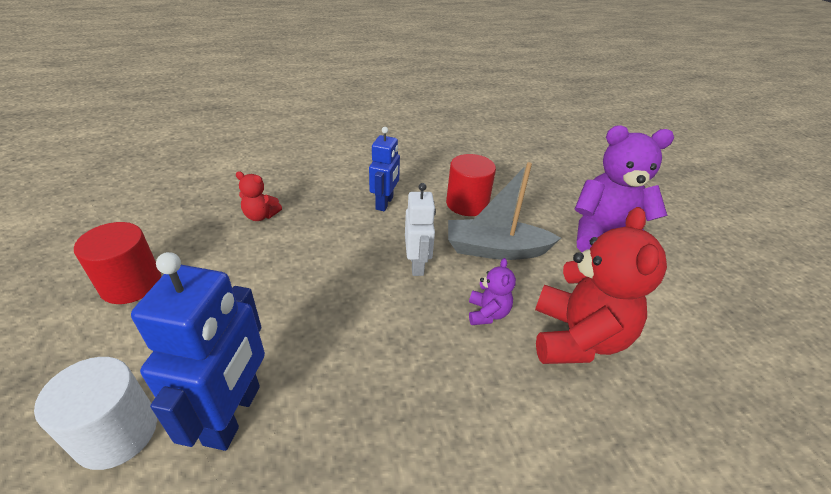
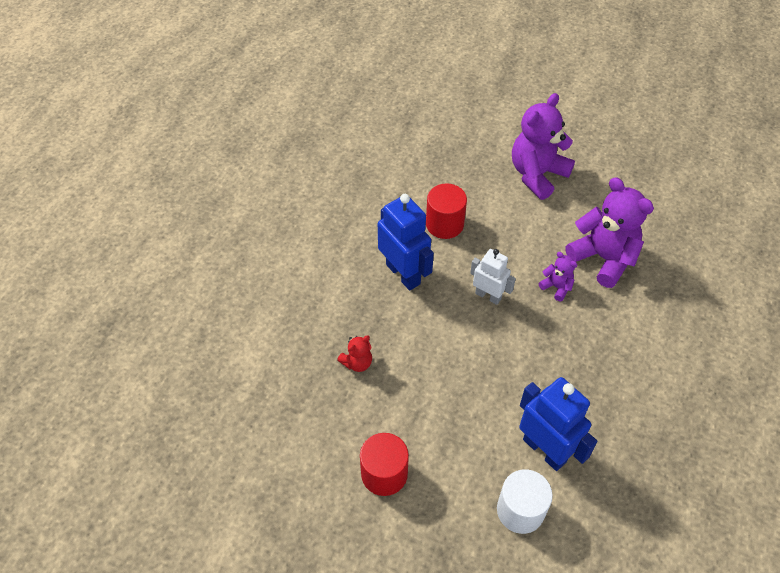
camera: 50 degrees left, 15 degrees up
blue robot [369,127,400,211] -> blue robot [378,194,434,291], size x1.60
grey boat [448,162,561,260] -> none
red teddy bear [535,207,667,364] -> purple teddy bear [566,177,654,288]

